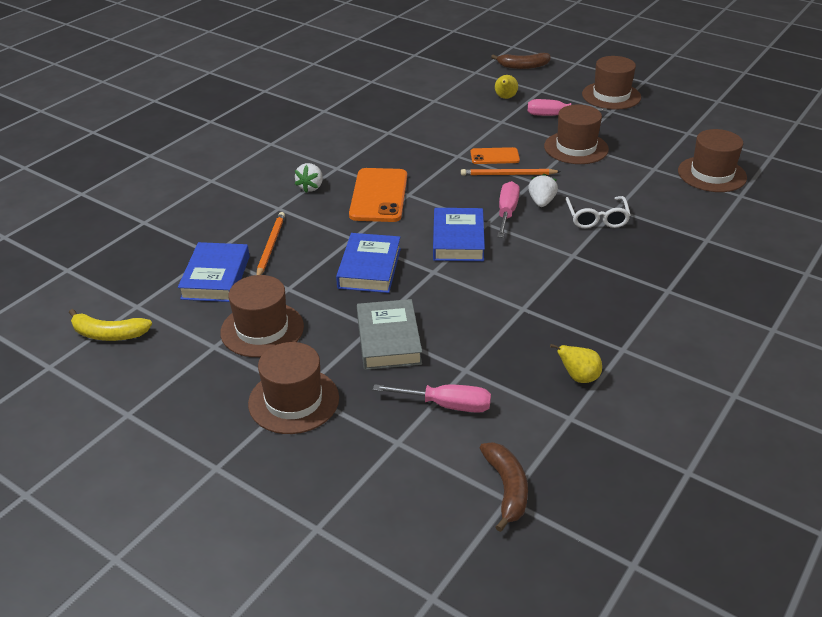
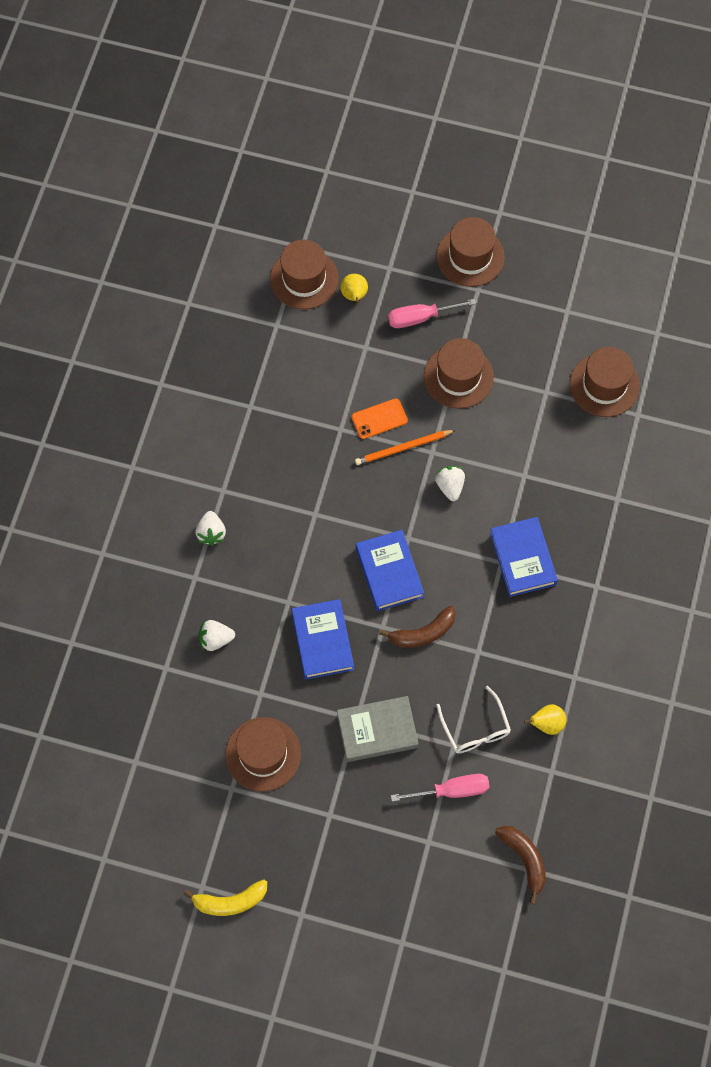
camera: 20 degrees left, 30 degrees up
yellow banana [69,309,152,341] -> yellow banana moved to [184,879,267,916]
blue book [178,242,250,302] -> blue book moved to [490,517,558,597]
brown hat [248,342,339,434] -> brown hat moved to [270,240,339,309]
orange pencil [257,212,285,275] -> white strawberry [199,620,235,651]
orange phone [349,168,407,222] -> none
grey book [357,299,422,370] -> grey book turned 75 degrees counterclockwise [337,696,419,762]
brown banana [491,53,551,69] -> brown banana moved to [379,606,456,648]
pink screwdriver [497,181,520,238] -> none
white glasses [565,196,631,228] -> white glasses moved to [436,686,511,753]

